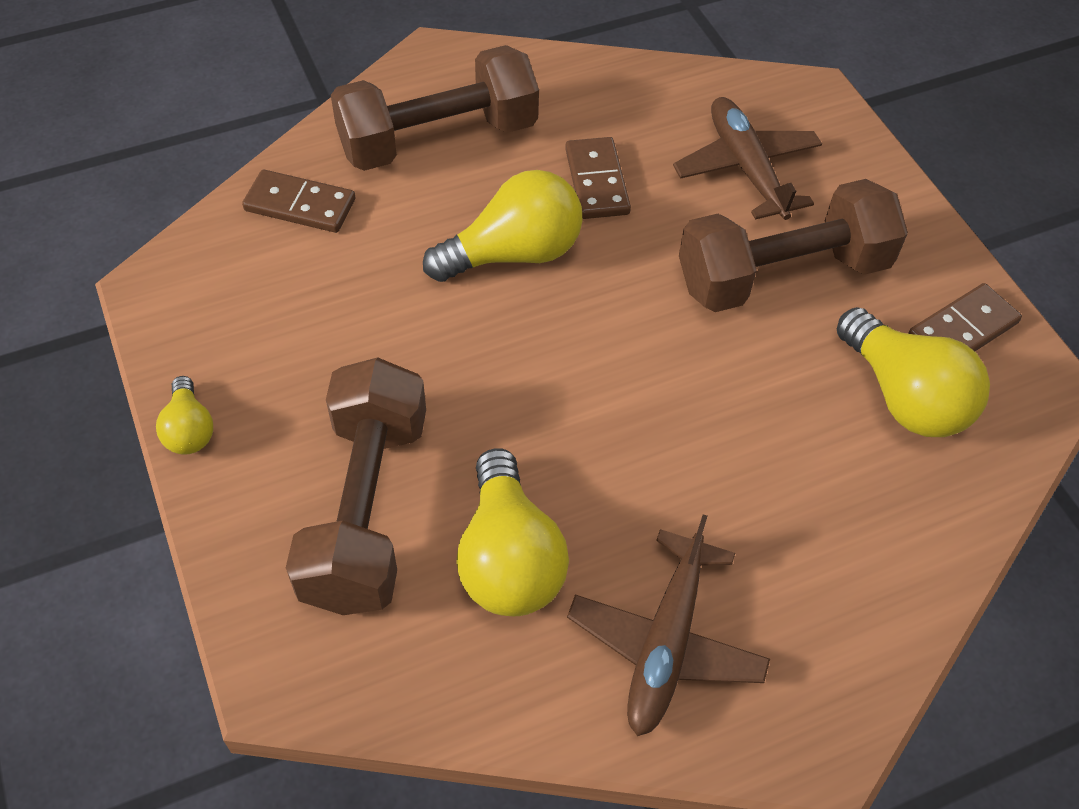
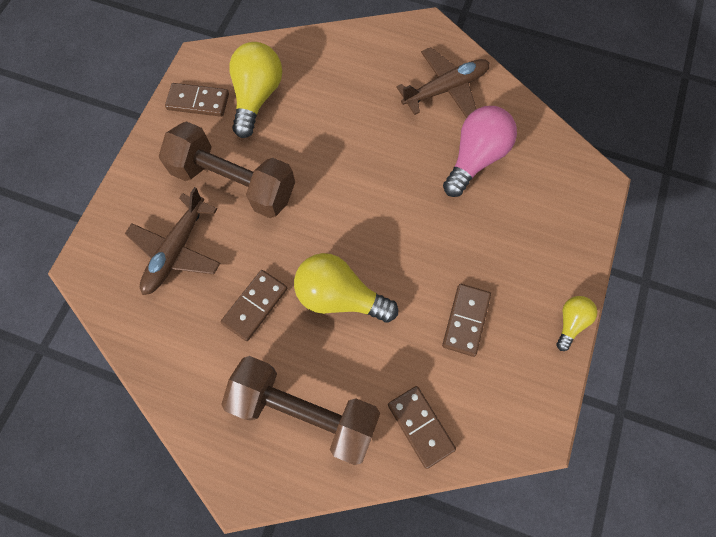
camera: 135 degrees left, 15 degrees up
brown dumbbell [286,357,426,615] -> none
yellow light bulb [456,448,569,617] -> pink light bulb [443,106,517,197]
none -> brown domino [442,284,491,357]

